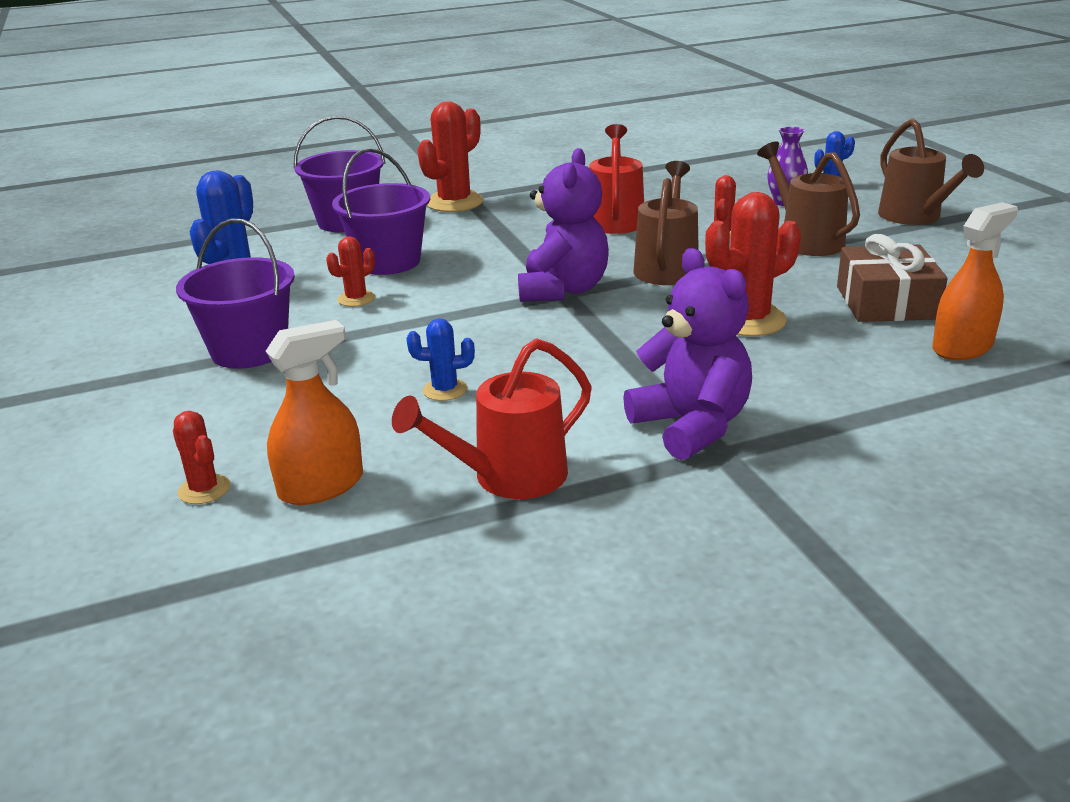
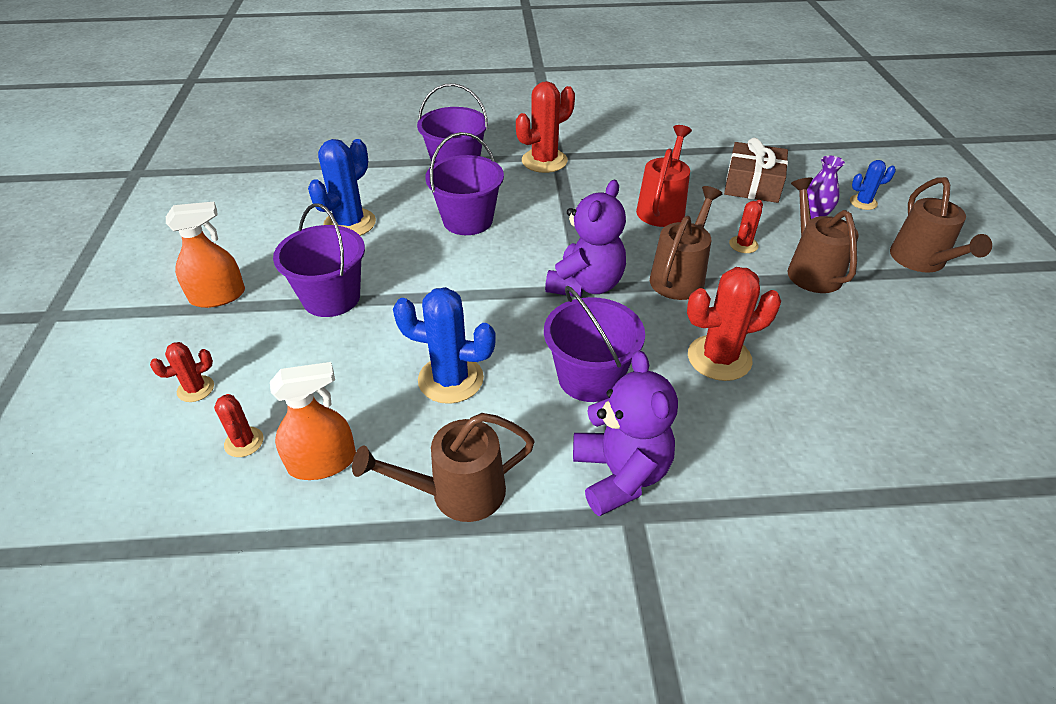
camera: 15 degrees right, 15 degrees up
red cactus [326,236,375,307] -> red cactus moved to [150,342,214,402]
red watering can [392,338,592,499] -> brown watering can [352,413,535,522]
blue cactus [407,318,475,401] -> blue cactus [393,287,496,404], size x1.87
brown gift [837,234,948,322] -> brown gift moved to [724,138,788,203]
orange spray bottle [932,202,1018,360] -> orange spray bottle moved to [166,202,245,308]
none -> purple bucket [544,286,645,402]

